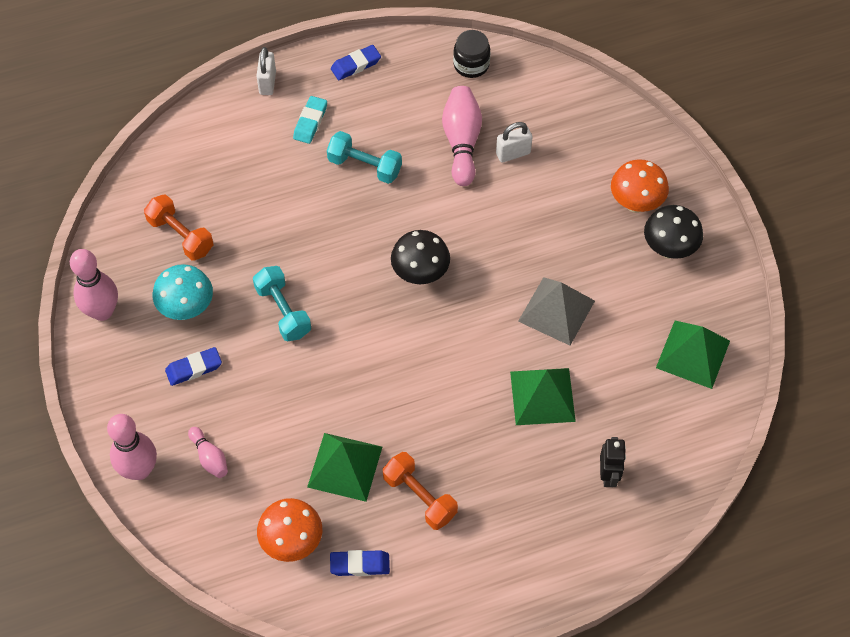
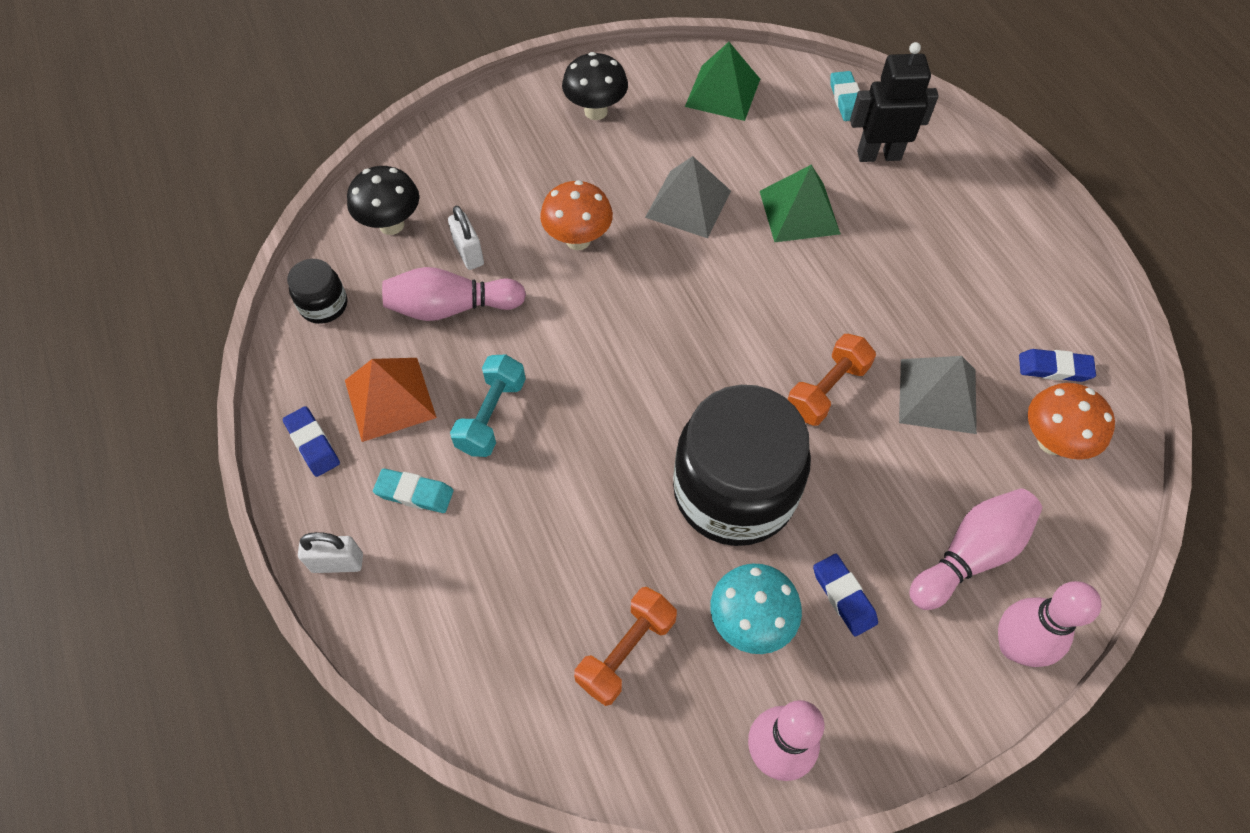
camera: 95 degrees left, 0 degrees up
pink bowling pin [188,427,228,478] -> pink bowling pin [909,488,1042,610], size x1.82
turquoise dumbbell [253,266,311,341] -> black jar [673,385,811,546]
green pyramid [307,433,382,502] -> grey pyramid [899,356,977,434]
blue eraser [330,550,390,576] -> blue eraser turned 75 degrees counterclockwise [1019,349,1096,382]
orange dumbbell [383,452,458,530] -> orange dumbbell moved to [788,334,876,426]
black mushroom [391,230,450,284] -> black mushroom moved to [347,166,419,235]
black robot [600,437,626,487] -> black robot [850,42,939,162], size x1.59
orange mushroom [611,159,669,213] -> orange mushroom moved to [540,180,613,250]
none -> orange pyramid [345,358,437,442]
none -> turquoise eraser [830,71,860,121]

